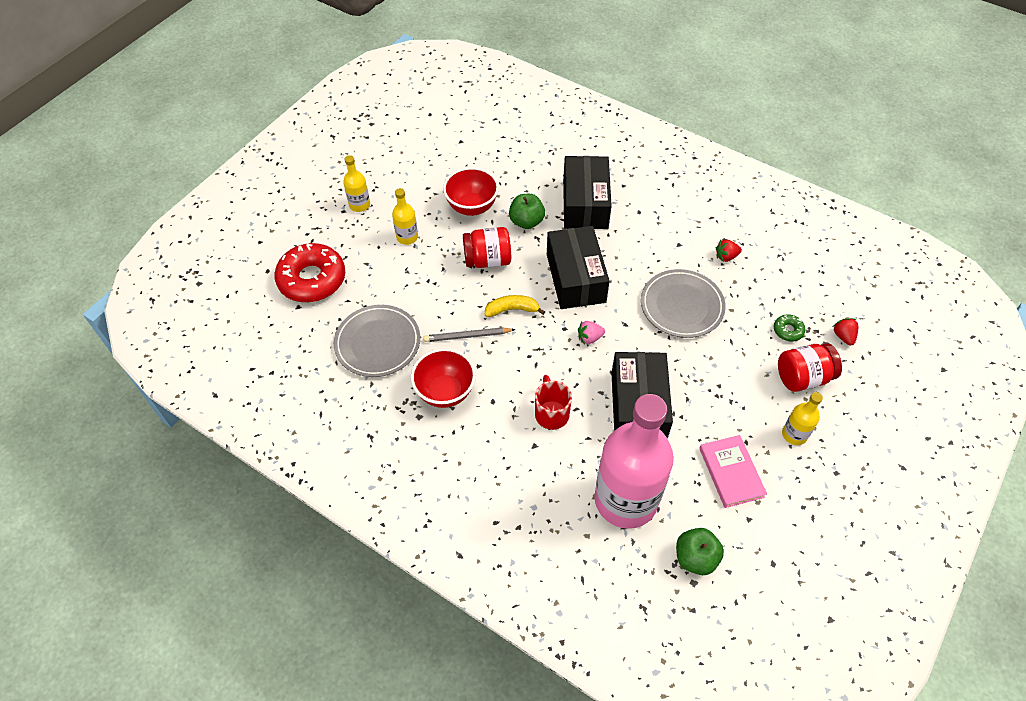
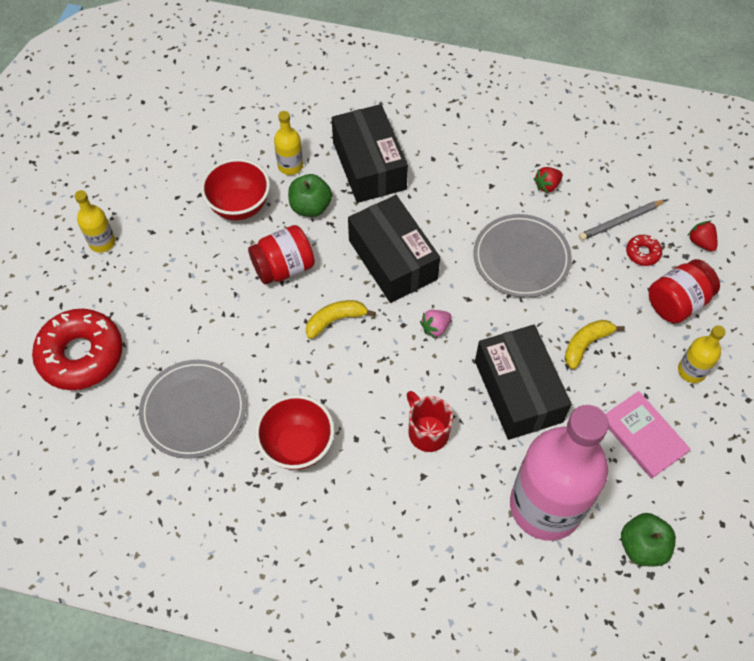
camera: 20 degrees left, 5 degrees up
yellow bottle [392,188,418,245] -> yellow bottle moved to [274,111,303,175]
grey pencil [424,327,516,342] -> grey pencil moved to [579,200,666,241]
green donut [774,314,805,341] -> red donut [626,235,662,266]
none -> yellow banana [565,320,625,369]

